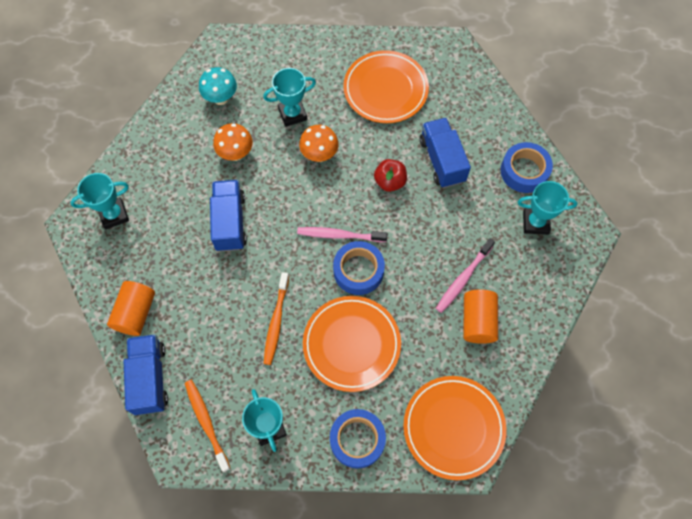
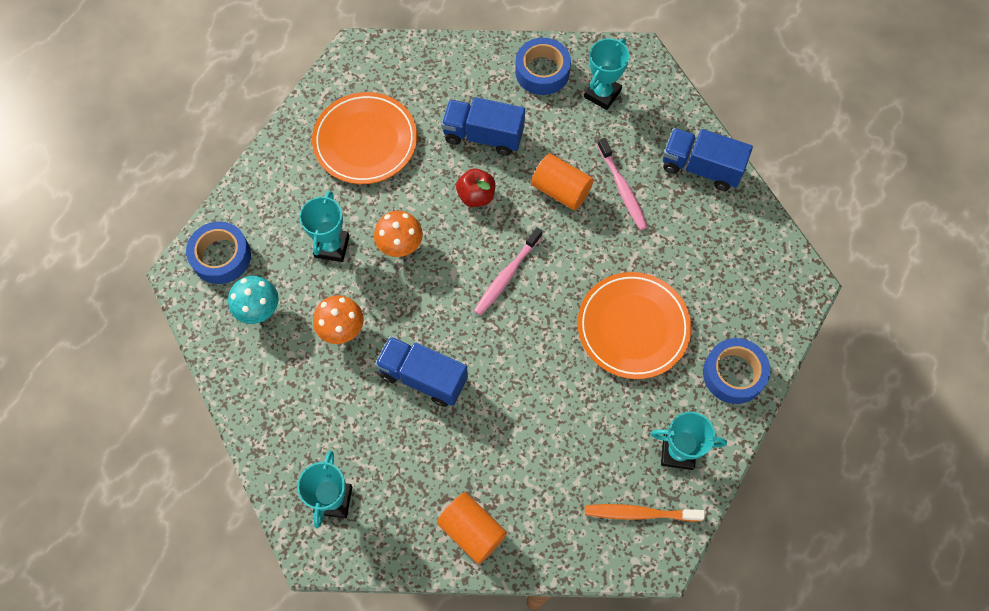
camera: 60 degrees left, 0 degrees up
blue truck [124,334,168,415] -> blue truck moved to [663,128,753,191]
orange toothbrush [263,272,289,365] -> none
blue tape [333,241,385,295] -> blue tape moved to [186,221,251,284]
orange plate [403,376,507,480] -> none
orange cylinder [463,290,498,344] -> orange cylinder moved to [531,154,594,210]

